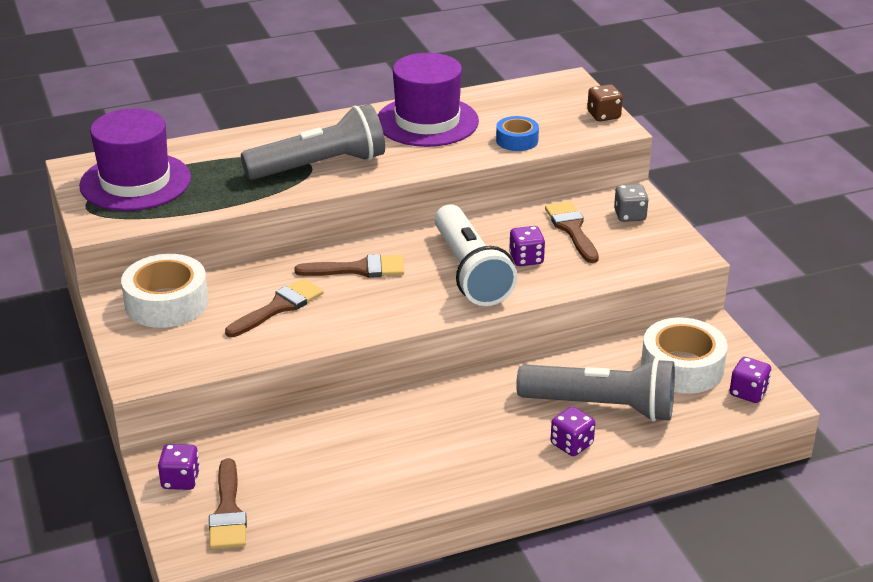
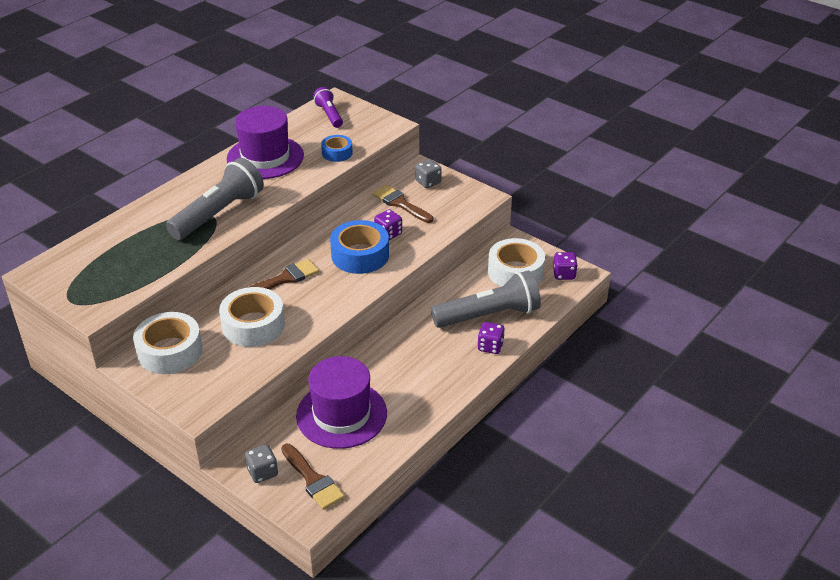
camera: 30 degrees left, 5 degrees up
purple hat [79,108,191,211] -> purple hat moved to [296,356,387,449]
purple dice [158,444,200,490] -> grey dice [245,444,278,483]
brown brush [225,278,323,337] -> white tape [219,287,285,347]
white flashlight [434,204,518,306] -> blue tape [330,220,389,274]
brown dice [587,84,623,121] -> none
none -> purple flashlight [313,87,343,128]

